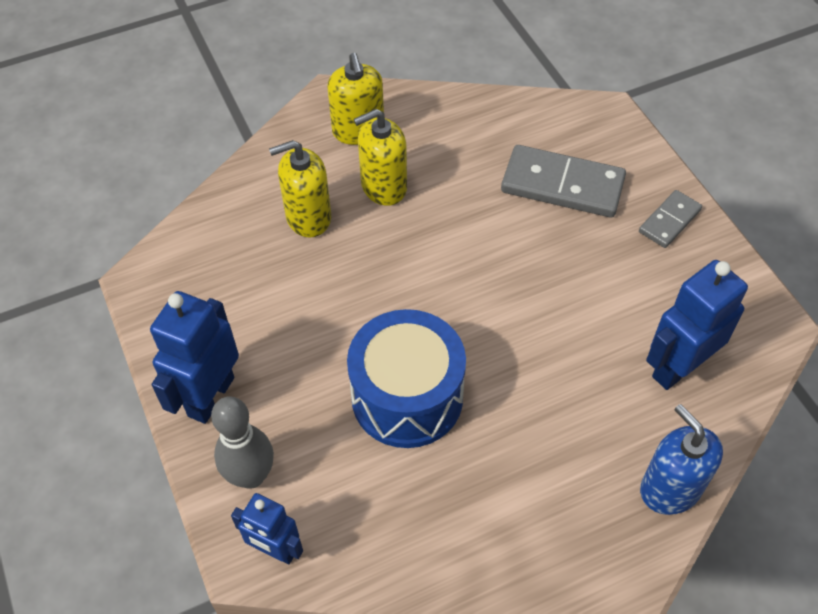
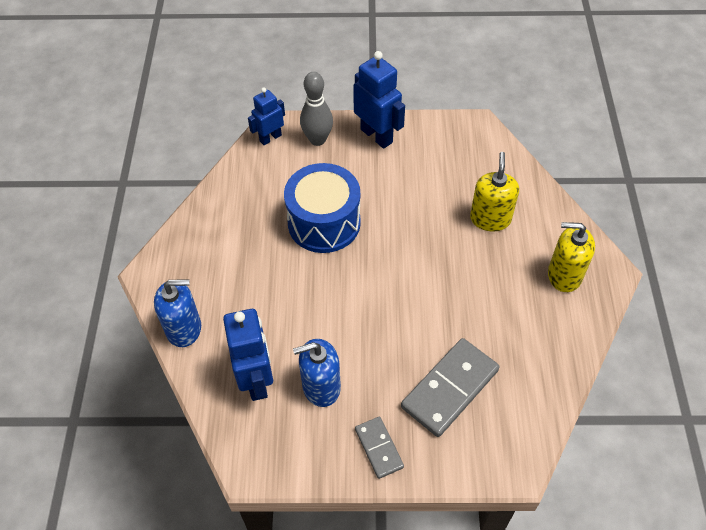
camera: 115 degrees right, 0 degrees up
yellow soap dispenser [354,109,407,206] -> none
none -> blue soap dispenser [293,339,341,407]

